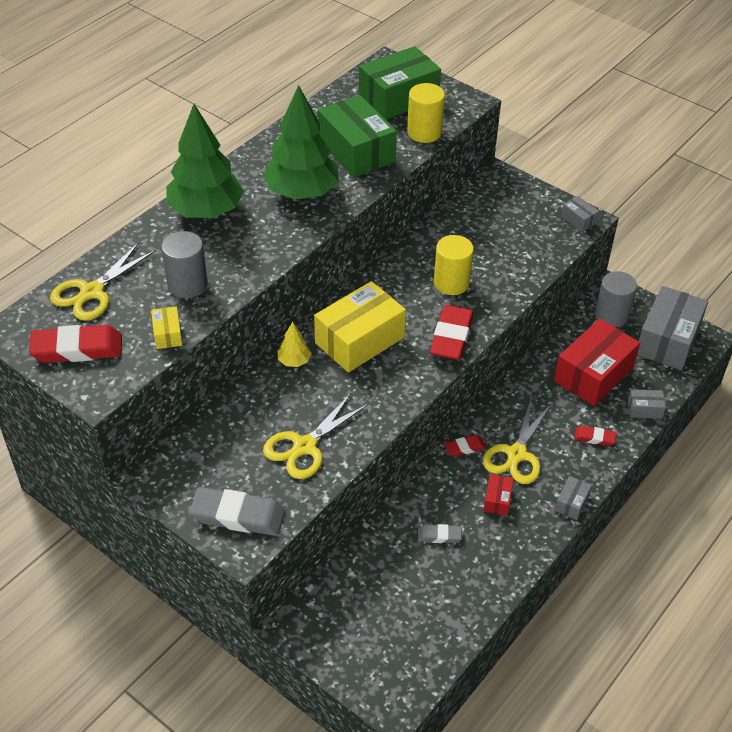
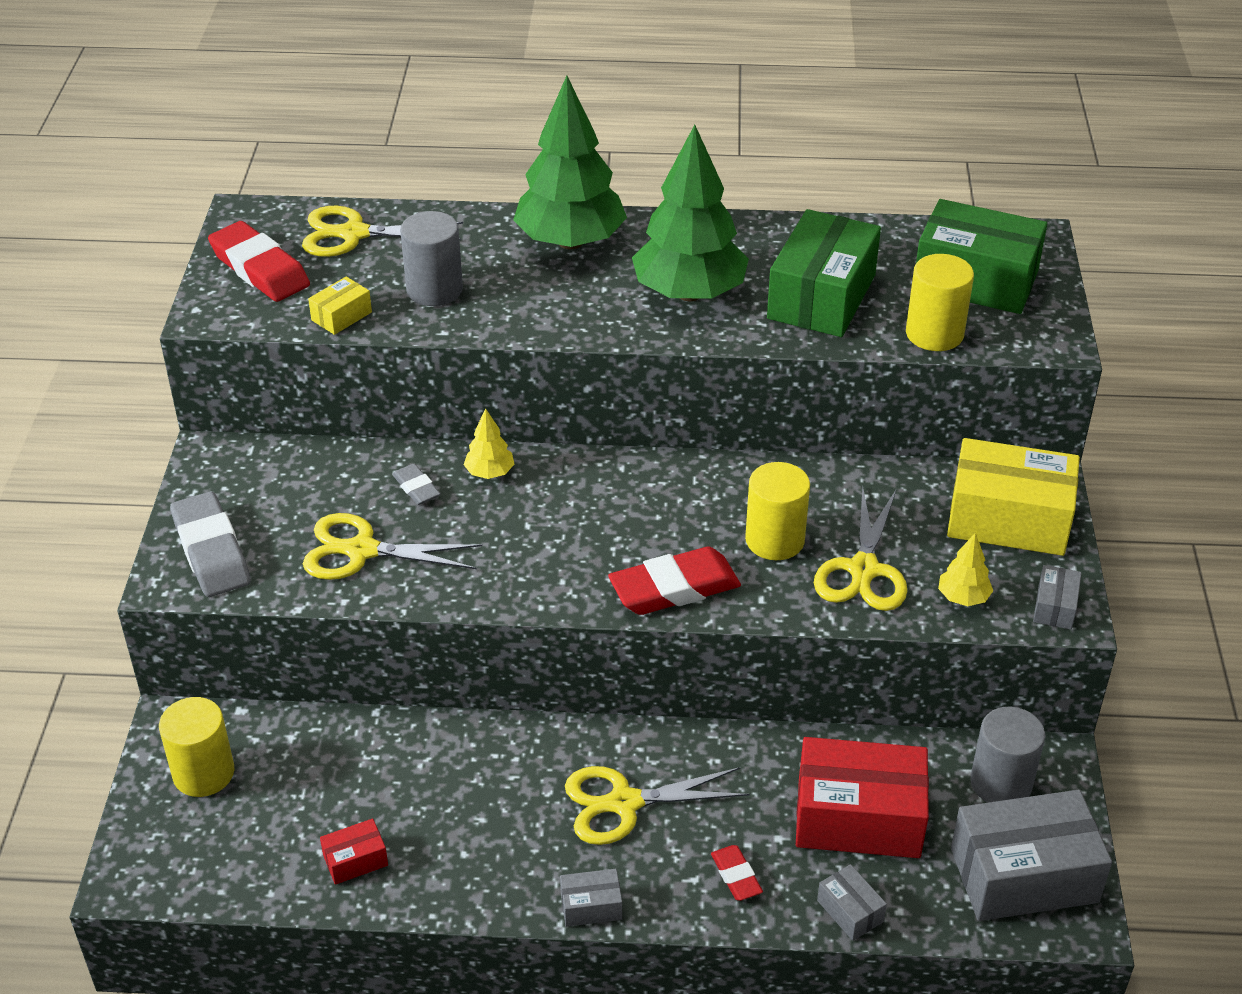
camera: 55 degrees right, 5 degrees down
yellow box [314,281,406,372] -> yellow box moved to [947,438,1080,556]
grey eraser [418,524,462,543] -> grey eraser moved to [392,463,441,505]
red eraser [444,435,486,457] -> none
red box [484,474,514,516] -> red box moved to [320,819,388,885]
none -> yellow cylinder [159,697,234,797]
none -> yellow scissors [814,485,908,611]
none -> yellow tree [938,532,993,606]

